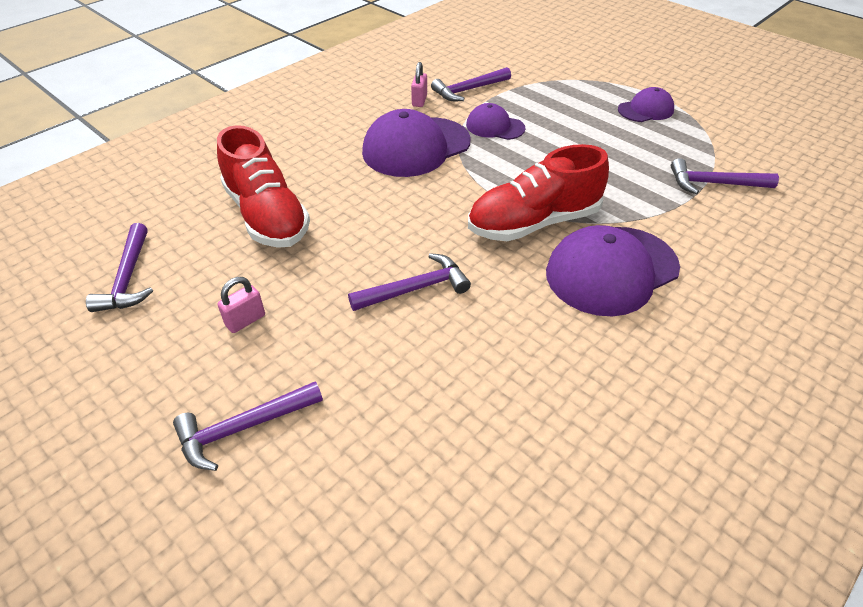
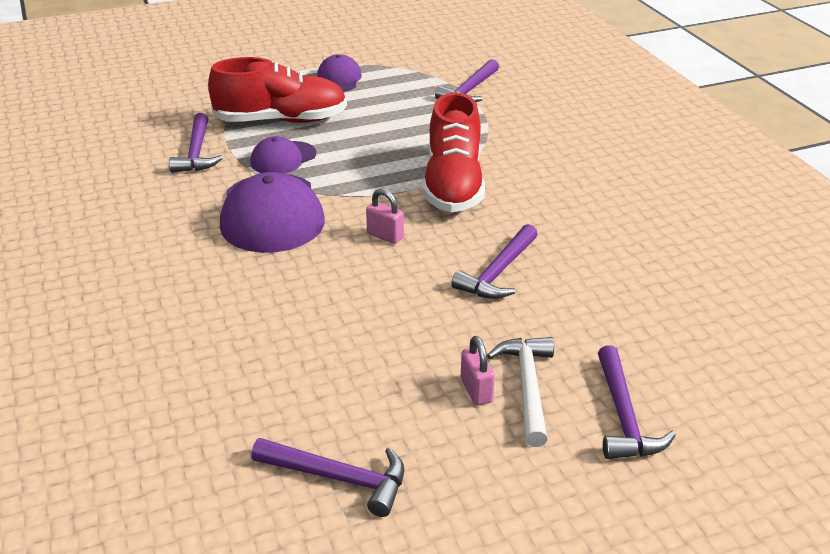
camera: 65 degrees left, 10 degrees down
red shoe [217,125,310,248] -> red shoe moved to [208,57,347,123]
purple hammer [348,253,471,311] -> purple hammer turned 150 degrees counterclockwise [451,224,538,299]
pink padlock [411,62,427,107] -> pink padlock moved to [366,189,404,244]
purple cap [546,225,680,316] -> none
none -> white hammer [487,337,554,447]

